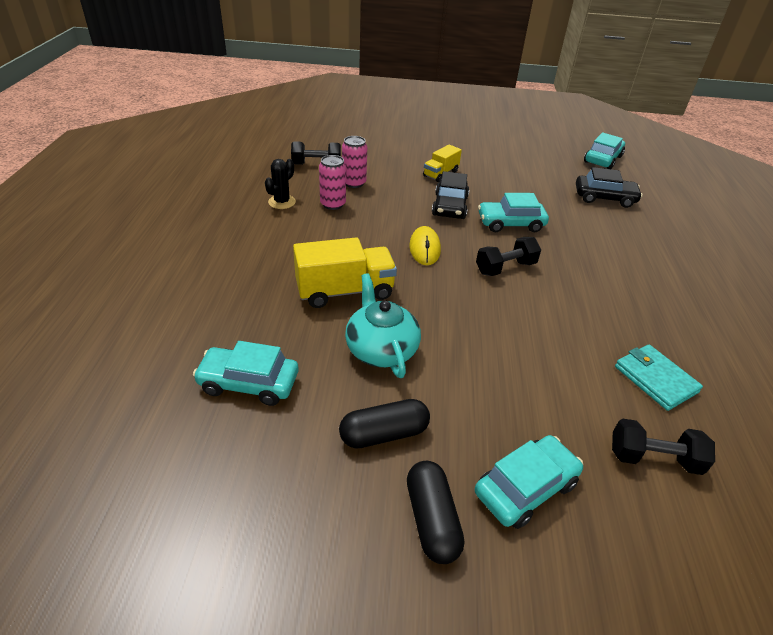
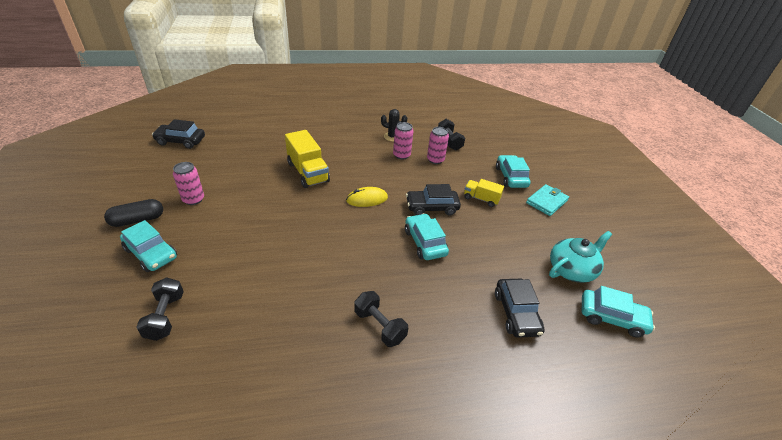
camera: 75 degrees right, 0 degrees up
turquoise car [193,341,298,406] -> turquoise car moved to [496,155,530,188]
black capsule [339,399,430,448] -> pink can [173,162,204,205]
turquoise teapot [345,273,421,378] -> turquoise teapot moved to [549,231,612,283]
black dumbbell [476,237,541,276] -> black dumbbell moved to [354,291,408,347]
turquoise wallet [615,345,703,411] -> turquoise wallet moved to [526,184,569,216]
none -> black car [152,119,205,149]

